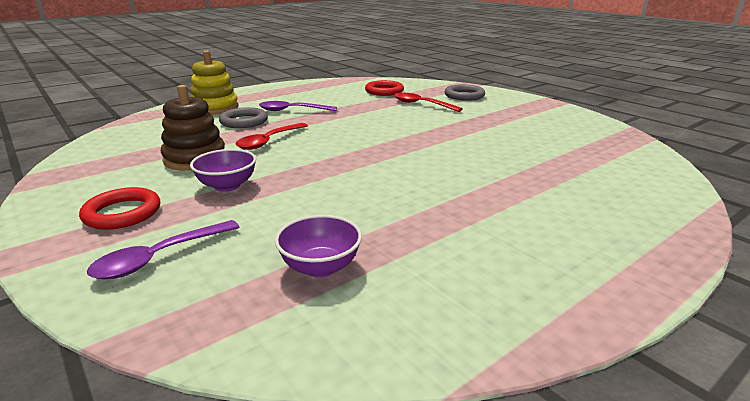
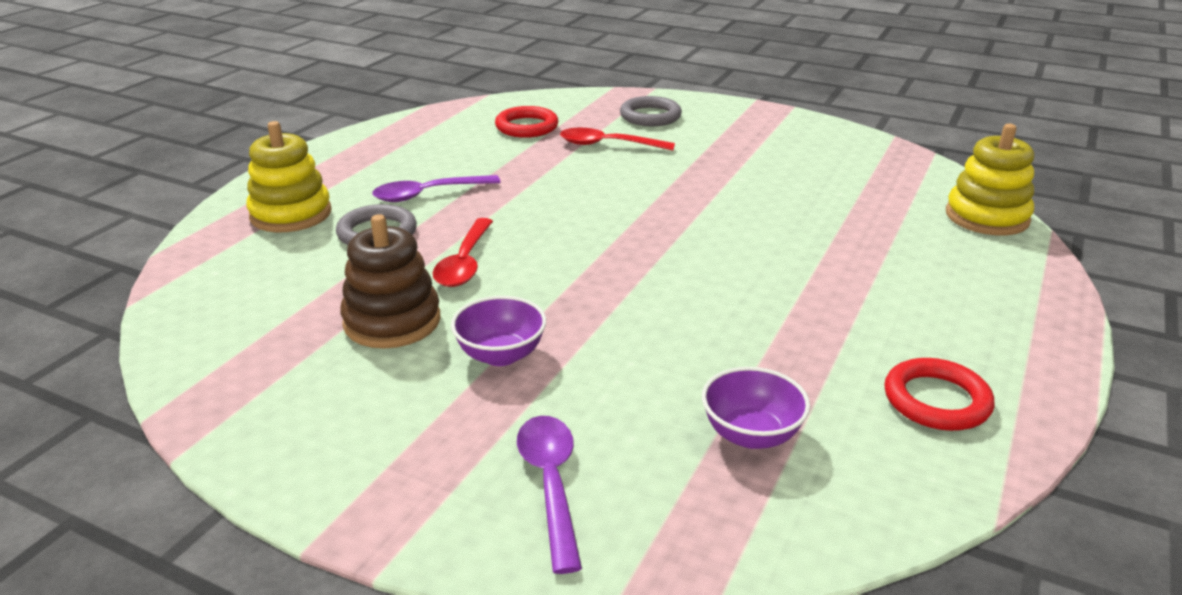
camera: 25 degrees left, 5 degrees up
red ring [79,187,160,230] -> red ring moved to [884,358,994,431]
purple spoon [87,220,240,279] -> purple spoon turned 150 degrees clockwise [517,416,582,574]
none -> yellow stacking toy [946,124,1034,235]

